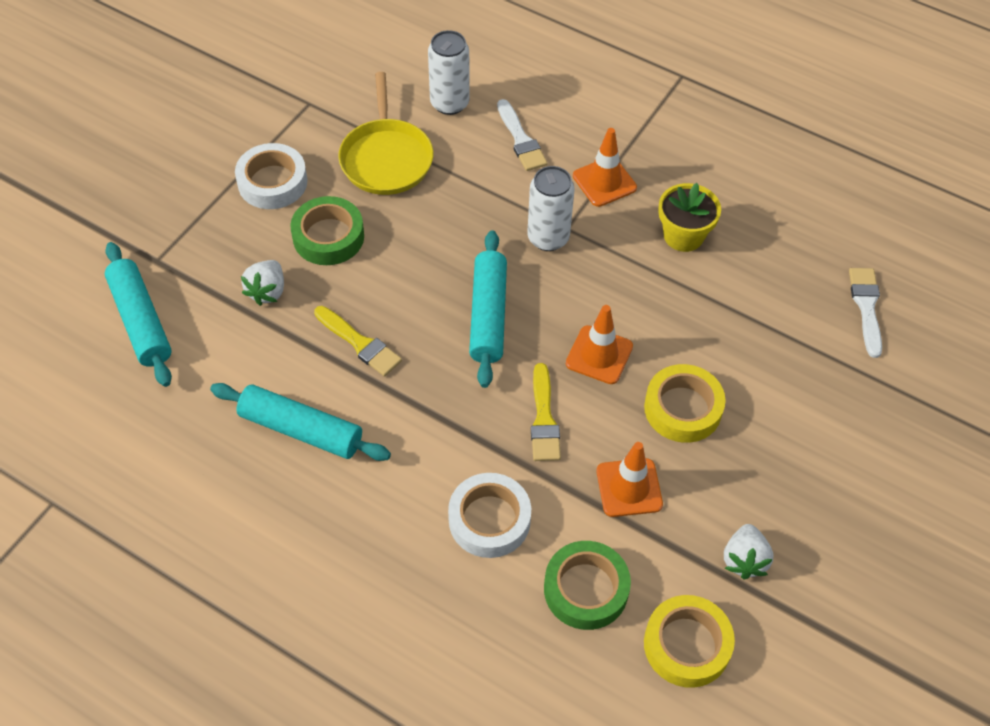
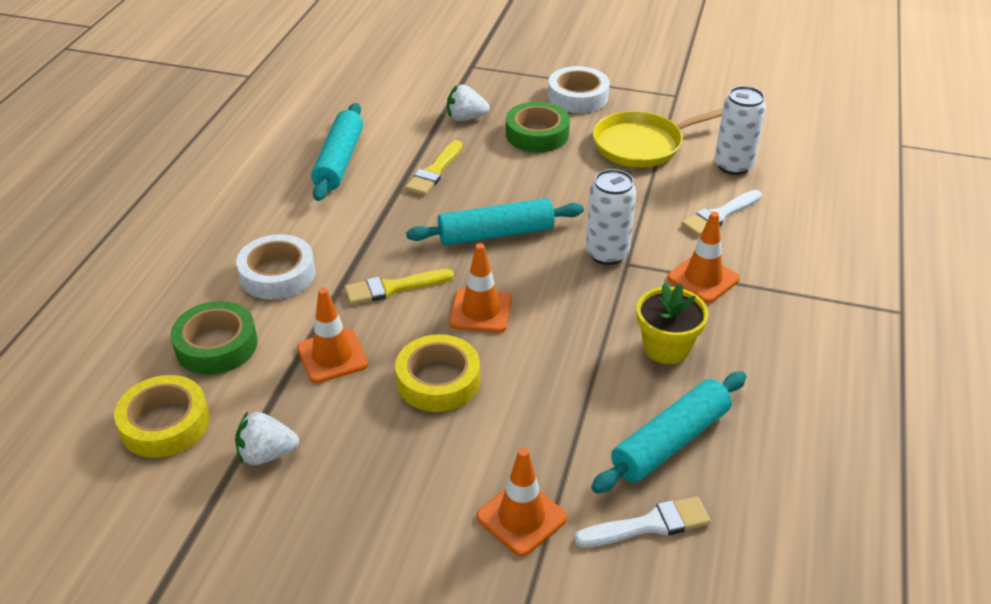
camera: 75 degrees right, 15 degrees down
turquoise rolling pin [105,242,172,387] -> turquoise rolling pin moved to [591,371,746,493]
none -> orange traffic cone [476,448,567,556]

